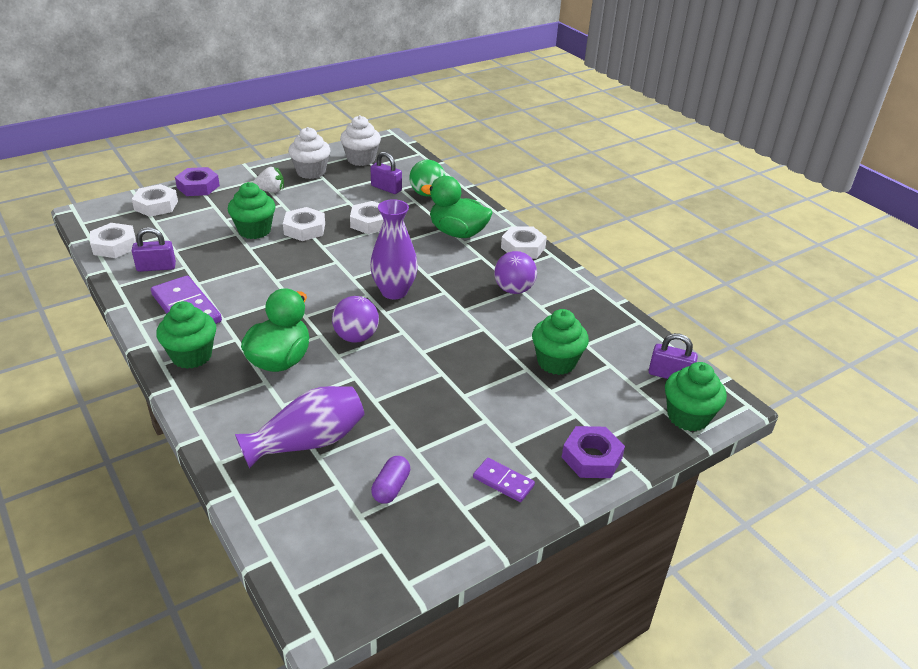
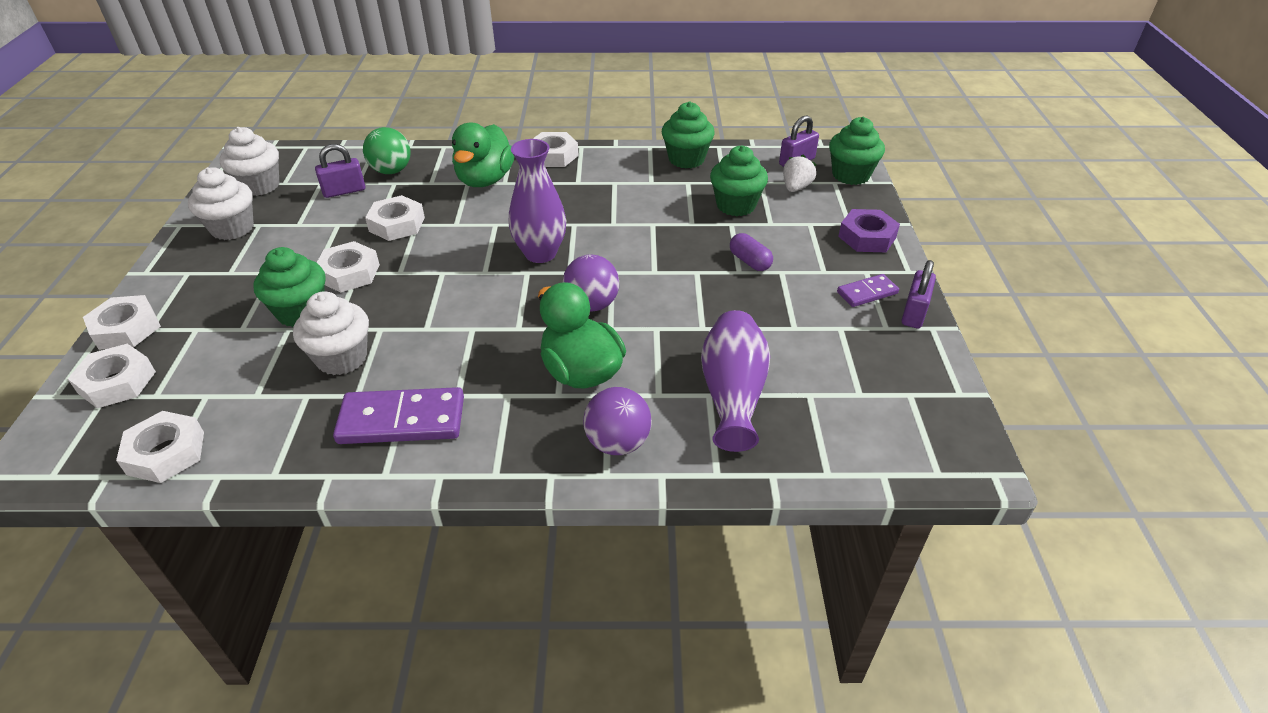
camera: 55 degrees left, 5 degrees up
purple padlock [132,227,176,272] -> purple padlock moved to [902,260,936,329]
green cupcake [156,301,216,369] -> green cupcake moved to [662,102,715,168]
purple nut [175,167,220,196] -> white nut [83,295,161,350]
white strawberry [253,167,284,193] -> white strawberry moved to [783,155,817,192]
purple capsule [371,456,410,504] -> purple capsule moved to [730,233,773,271]
green duck [421,176,493,238] -> green duck turned 45 degrees counterclockwise [452,123,514,187]
purple ball [494,251,537,294] -> purple ball moved to [583,387,652,455]
none -> white cupcake [293,291,369,375]

